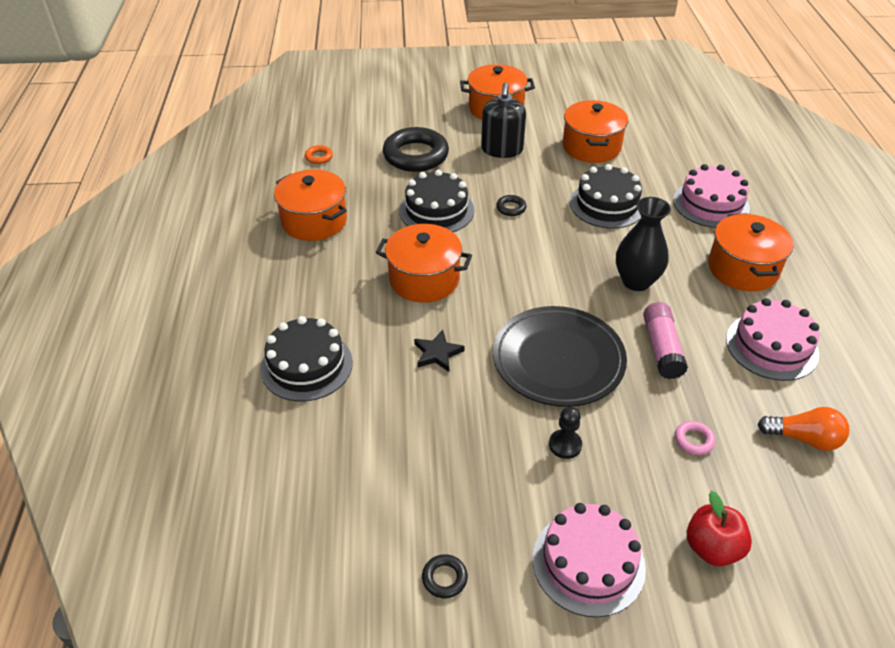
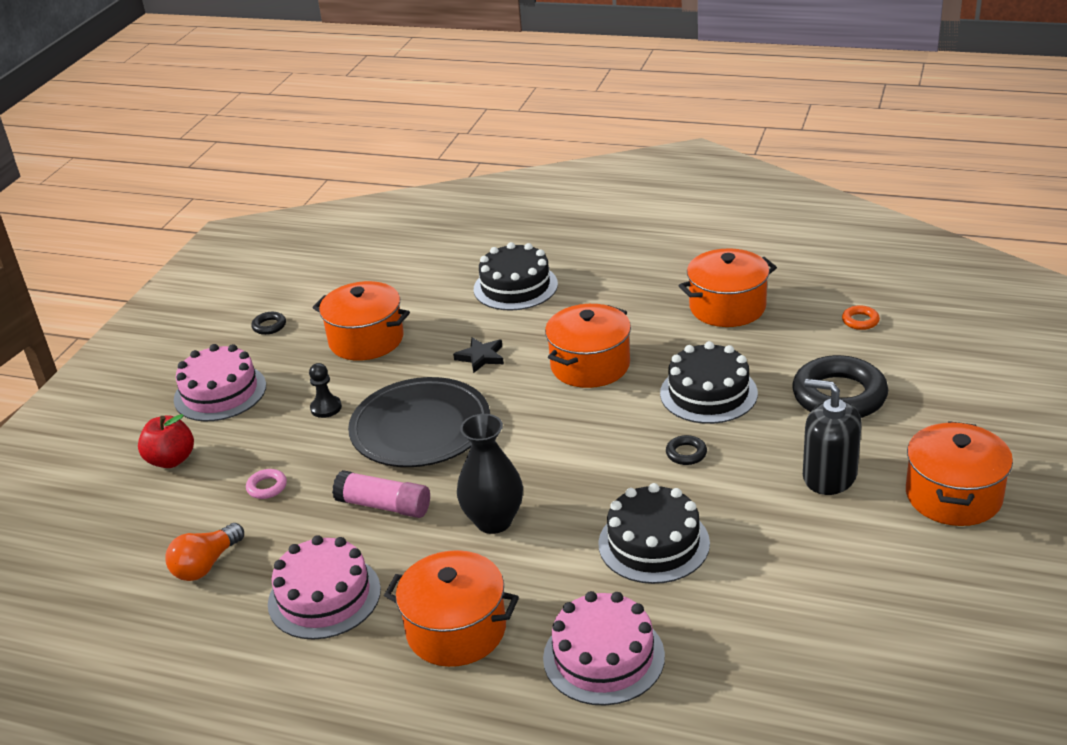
camera: 115 degrees right, 10 degrees down
orange pot [562,100,628,163] -> orange pot moved to [313,281,410,361]

